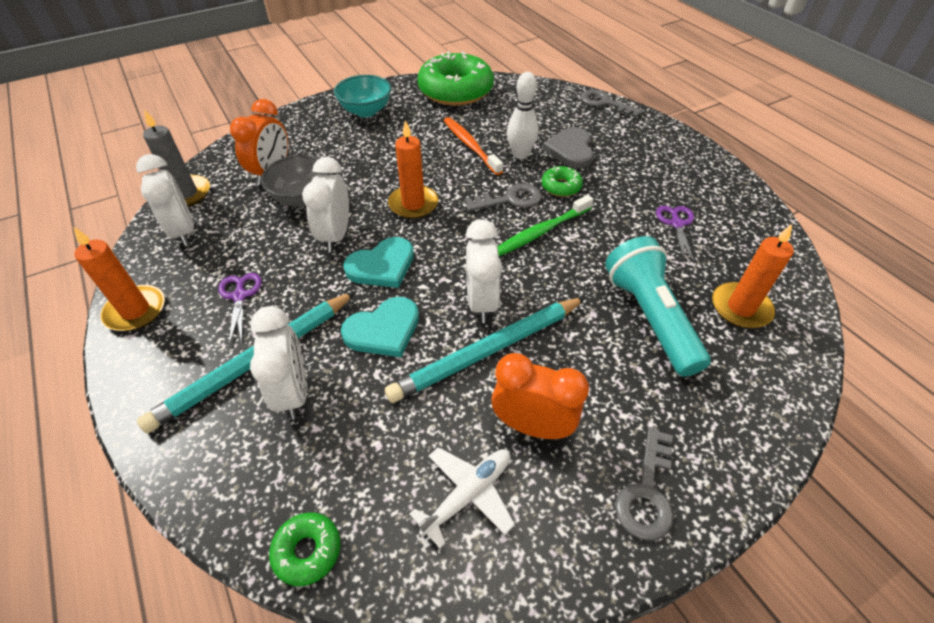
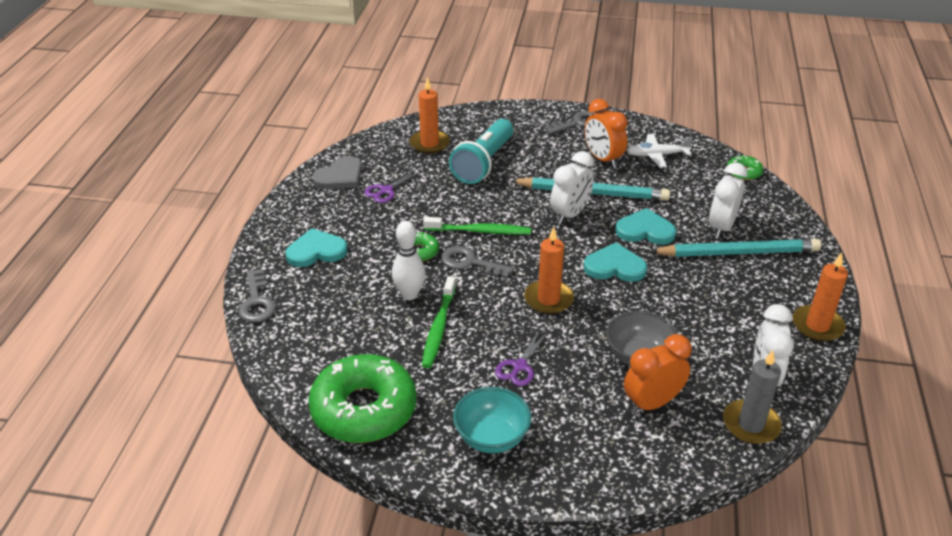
camera: 140 degrees left, 10 degrees down
purple scissors [218,273,262,345] -> purple scissors moved to [495,329,548,386]
white clock [302,157,349,252] -> none
orange toothbrush [443,117,503,175] -> green toothbrush [422,276,456,368]
grey heart [543,127,593,168] -> grey heart moved to [312,156,362,189]
none -> turquoise heart [285,228,348,267]

